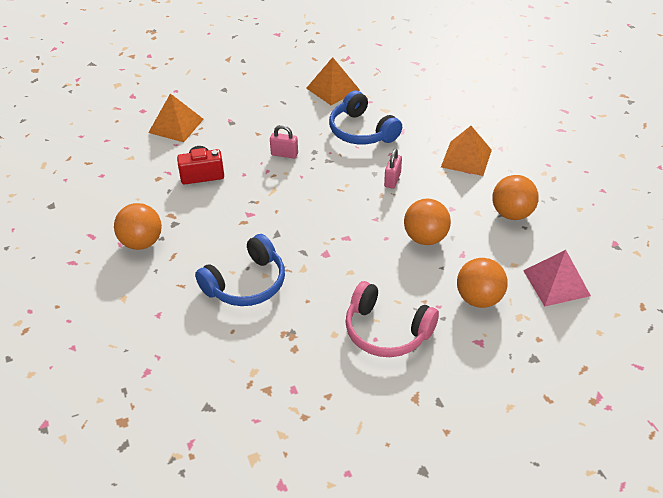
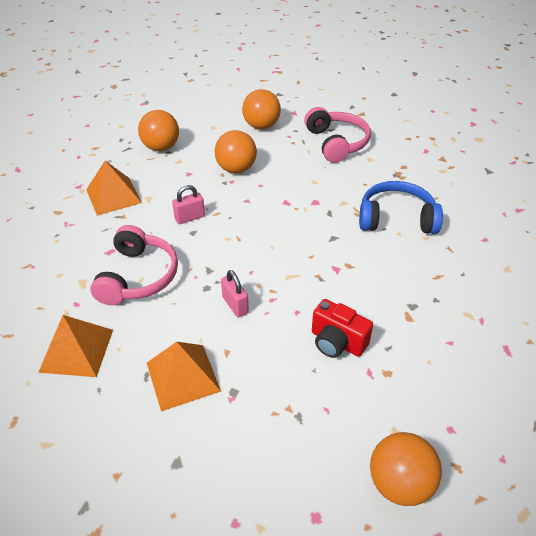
camera: 135 degrees left, 0 degrees up
orange ball [114,203,162,250] -> orange ball moved to [370,432,442,506]
orange pyramid [148,93,204,142] -> orange pyramid moved to [147,342,221,411]
blue headphones [329,91,402,145] -> pink headphones [90,225,178,305]
pink pyramid [523,250,591,306] -> none

